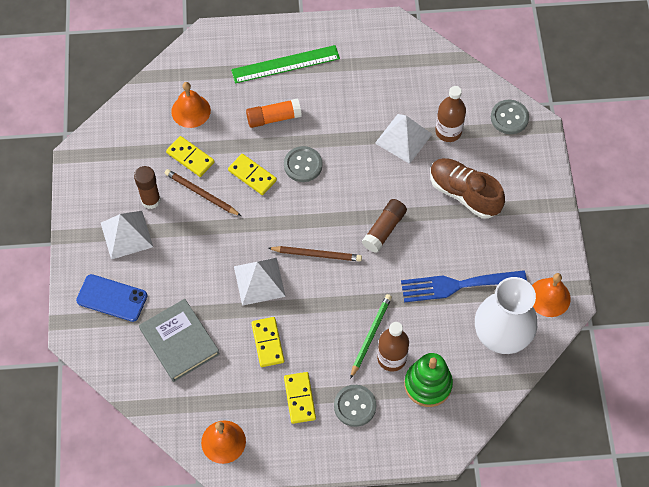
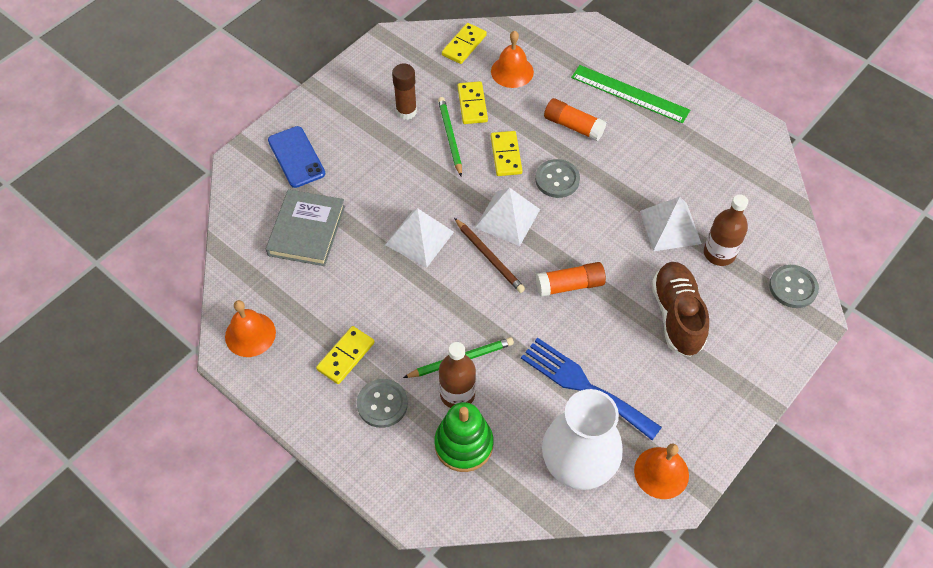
camera: 45 degrees right, 5 degrees down
white pyramid [101,211,153,260] -> white pyramid moved to [475,188,540,246]
brown pencil [164,169,241,216] -> green pencil [438,97,462,177]
yellow domino [251,317,284,367] -> yellow domino moved to [442,23,487,64]
brown glue stick [362,199,407,253] -> orange glue stick [536,262,606,297]

